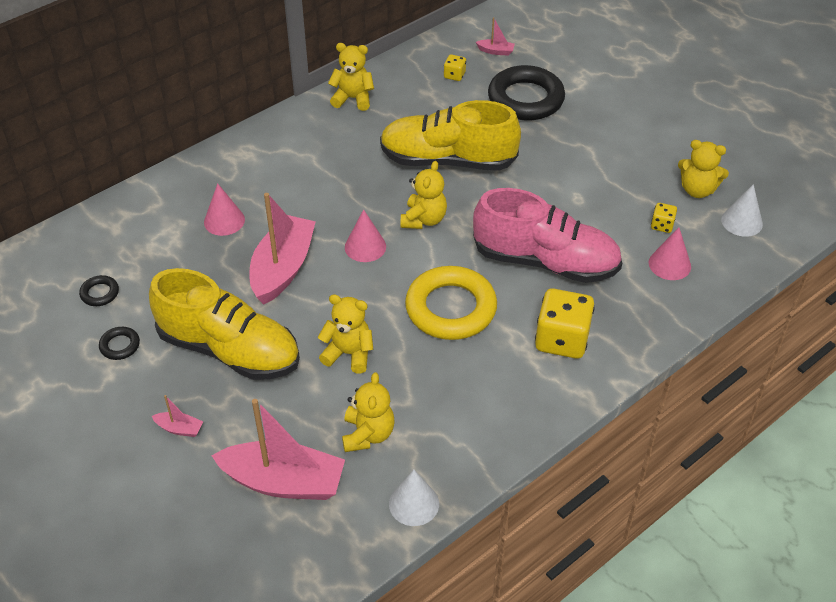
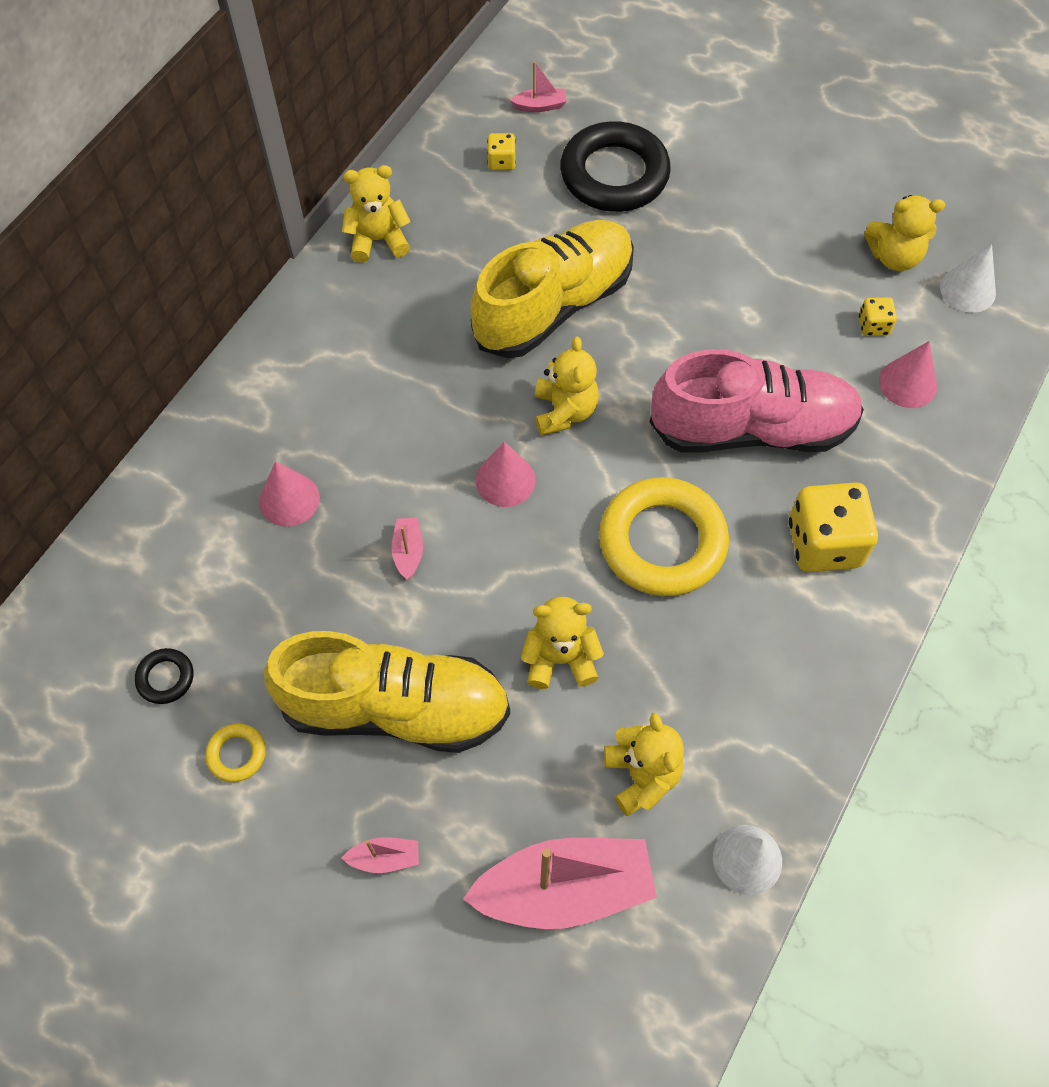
camera: 20 degrees left, 15 degrees up
black ring [99,327,140,360] -> yellow ring [205,724,266,782]
pink boat [249,193,316,305] -> pink boat [391,518,423,580], size x0.42
yellow shoe [380,100,521,171] -> yellow shoe turned 150 degrees clockwise [470,220,634,358]

